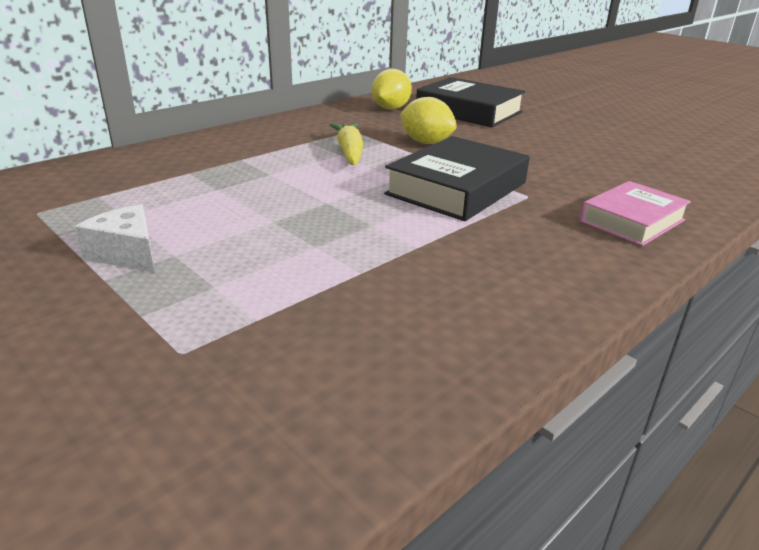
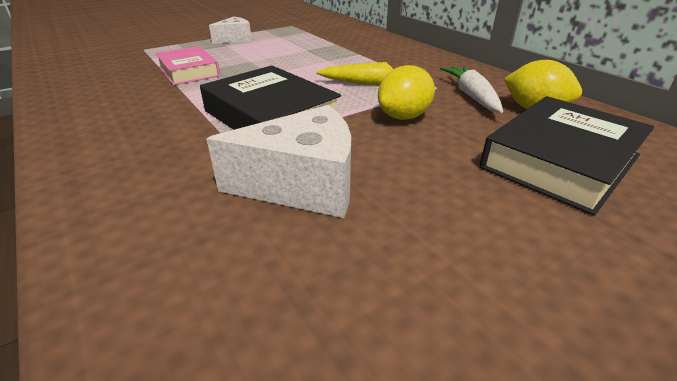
camera: 100 degrees right, 5 degrees up
pink book [580,181,691,246] -> pink book moved to [155,46,220,85]
none -> white cheese [207,105,351,218]
none -> white carrot [440,66,503,113]

